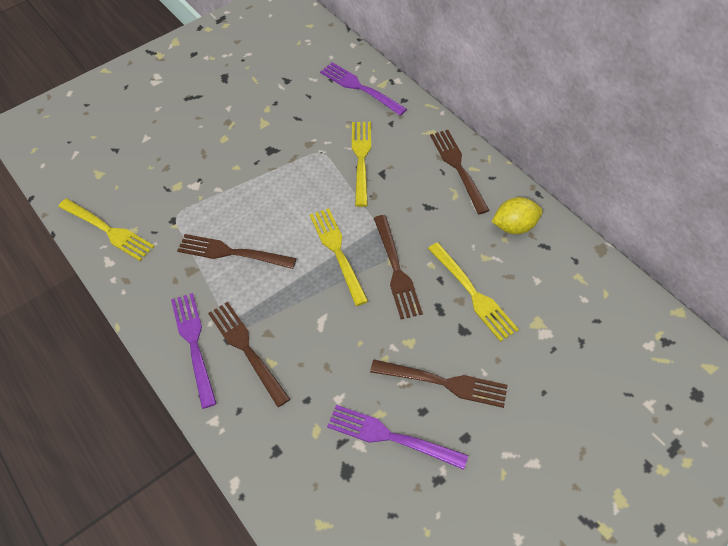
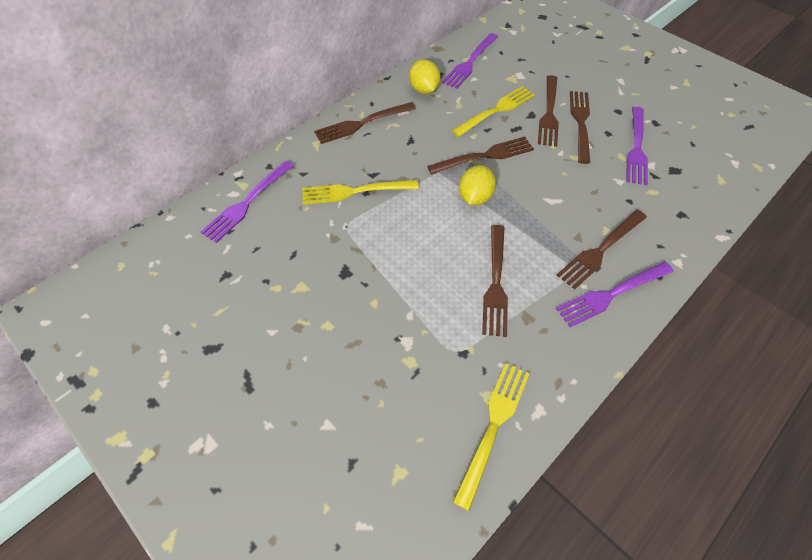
camera: 100 degrees left, 0 degrees up
yellow fork [310,208,368,306] -> yellow lemon [459,165,496,205]
none -> purple fork [442,33,498,89]
none -> brown fork [538,75,559,147]

